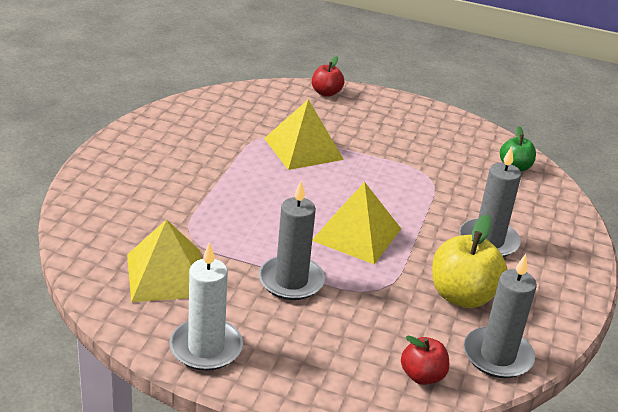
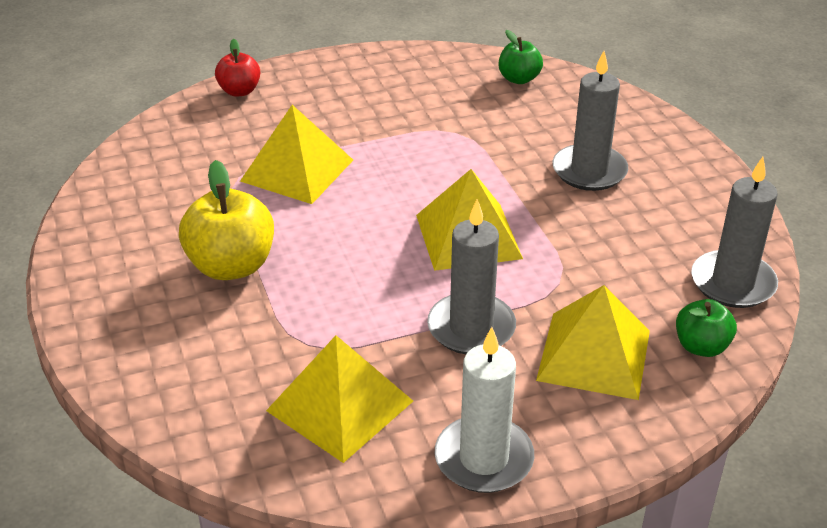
camera: 35 degrees left, 5 degrees up
red apple [401,336,449,385] -> green apple [676,299,737,357]
yellow apple [432,214,508,308] -> yellow apple moved to [179,160,274,280]
none -> yellow pyramid [536,285,650,400]

